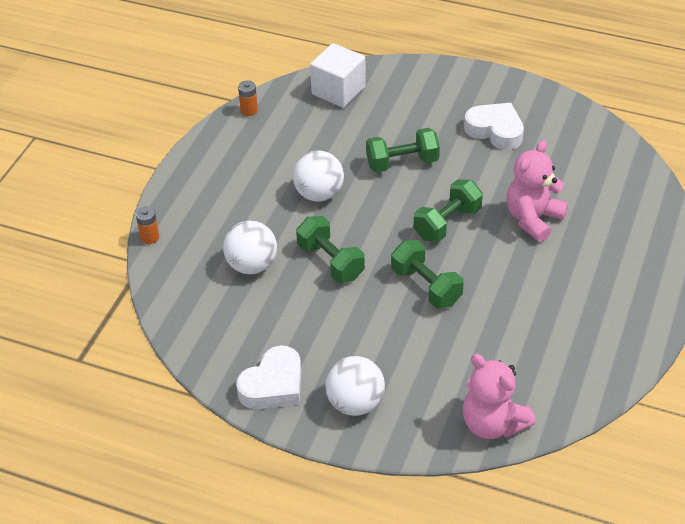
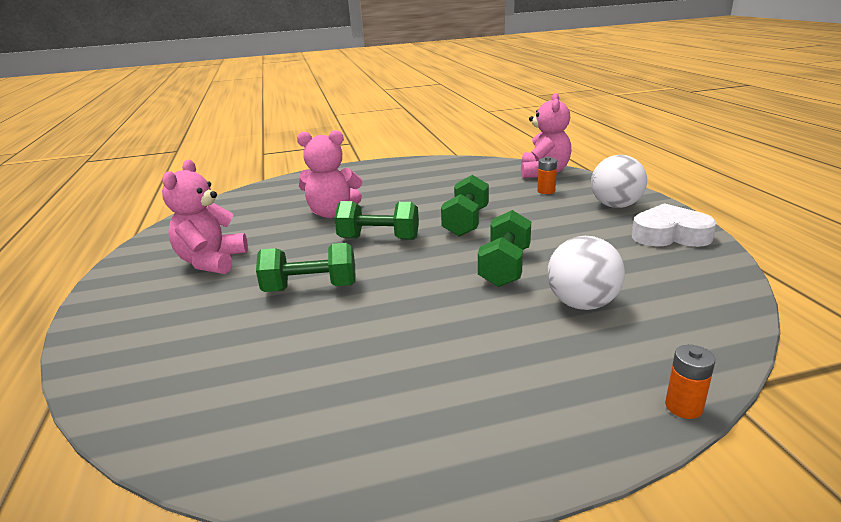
camera: 125 degrees left, 20 degrees down
orange battery [238,80,258,116] -> orange battery moved to [537,157,557,194]
white ball [293,150,344,202] -> none
white cube [310,43,366,108] -> none
green dumbbell [366,128,440,172] -> green dumbbell turned 45 degrees counterclockwise [256,243,356,292]
white heart [464,103,524,150] -> pink teddy bear [162,160,248,274]

